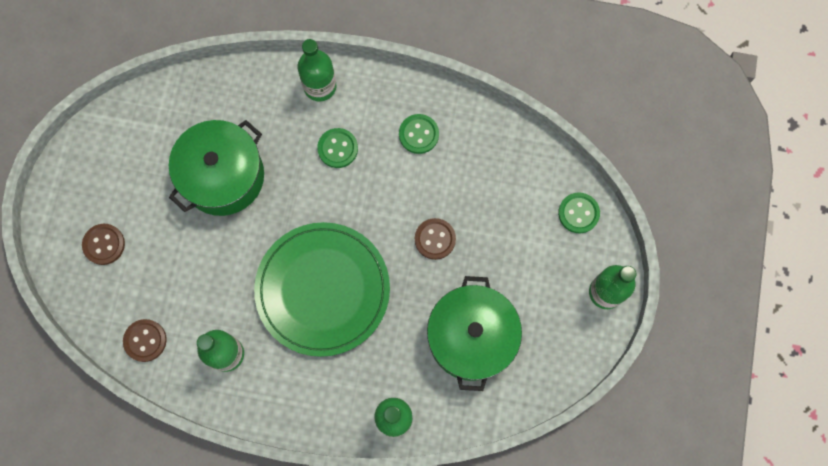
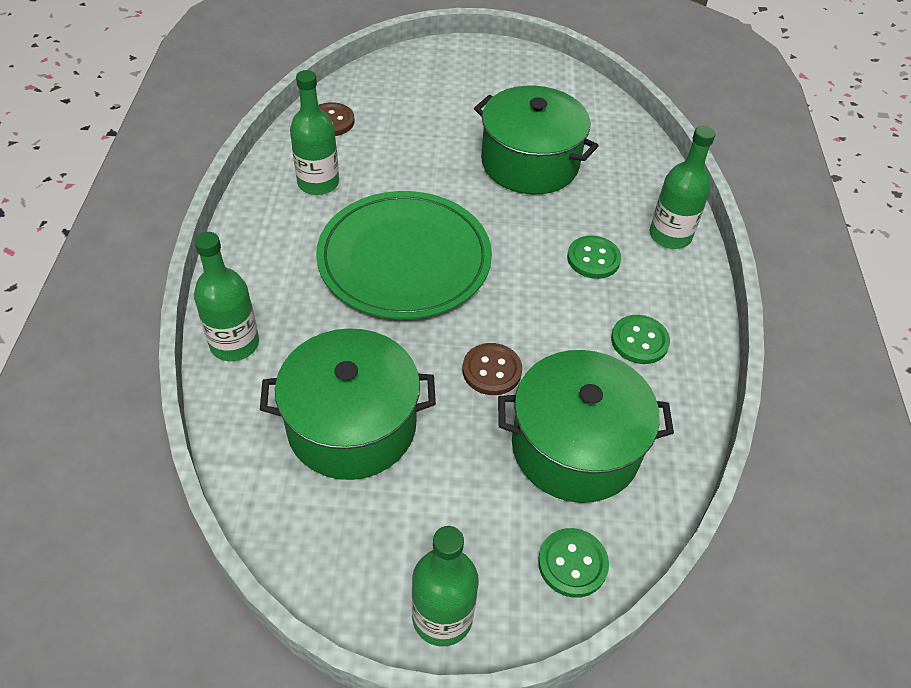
camera: 80 degrees right, 25 degrees down
brown button [82,224,125,265] -> none
none -> green pot [498,350,674,503]

